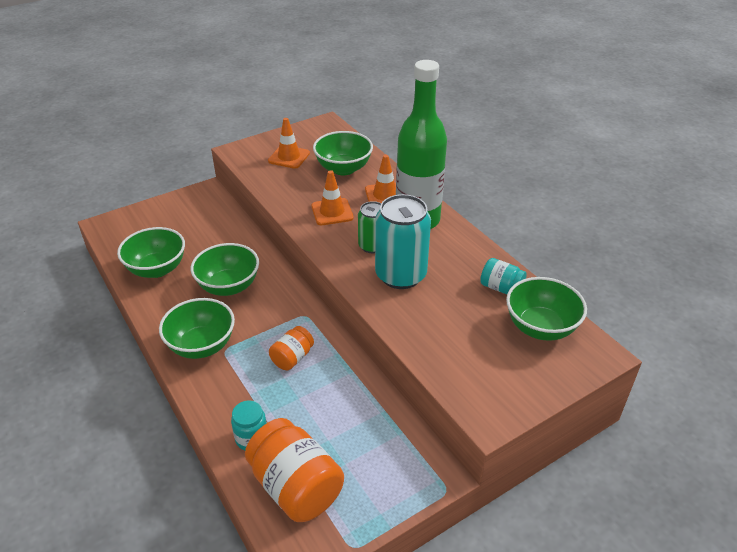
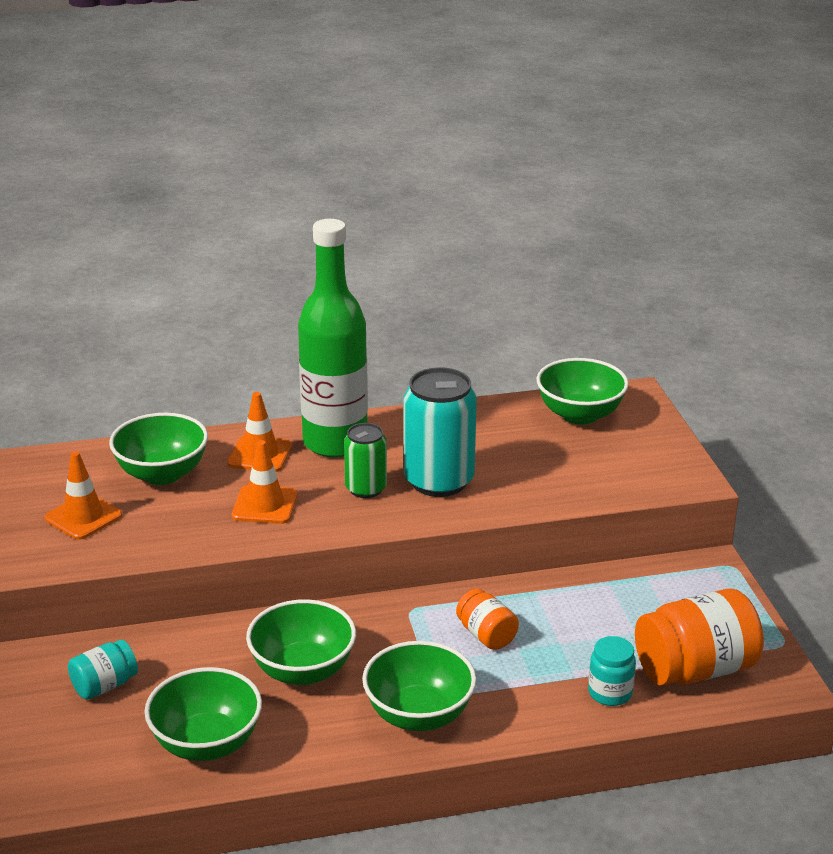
camera: 70 degrees left, 10 degrees down
turquoise jar [480,258,527,294] -> turquoise jar moved to [68,640,138,700]

